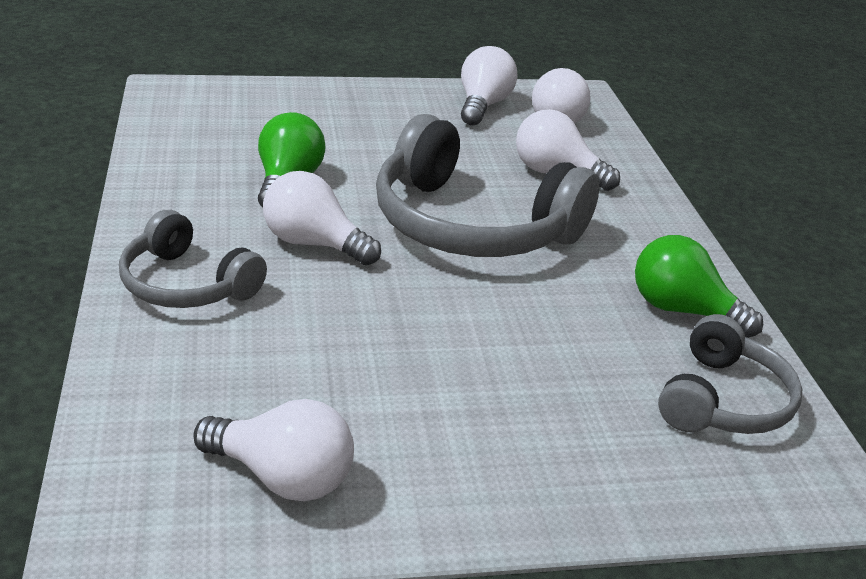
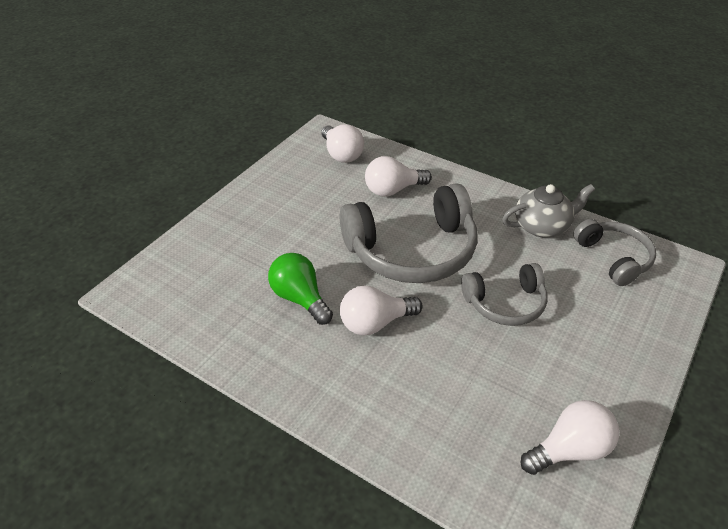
camera: 45 degrees left, 10 degrees up
grey headphones [119,210,267,308] -> grey headphones moved to [461,263,547,326]
white light bulb [461,46,518,125] -> none
green light bulb [635,235,763,338] -> grey teapot [502,184,595,237]

